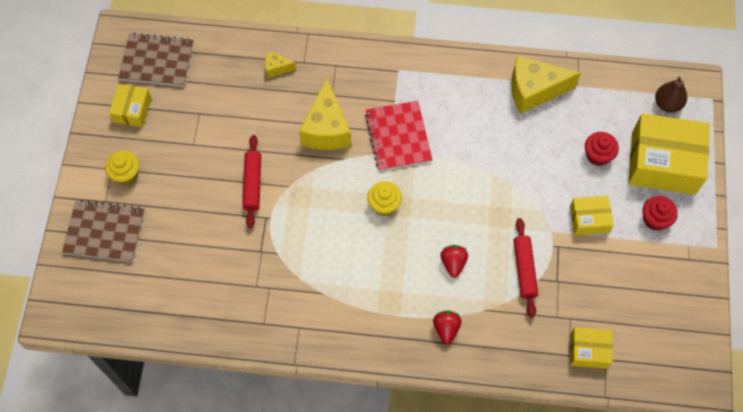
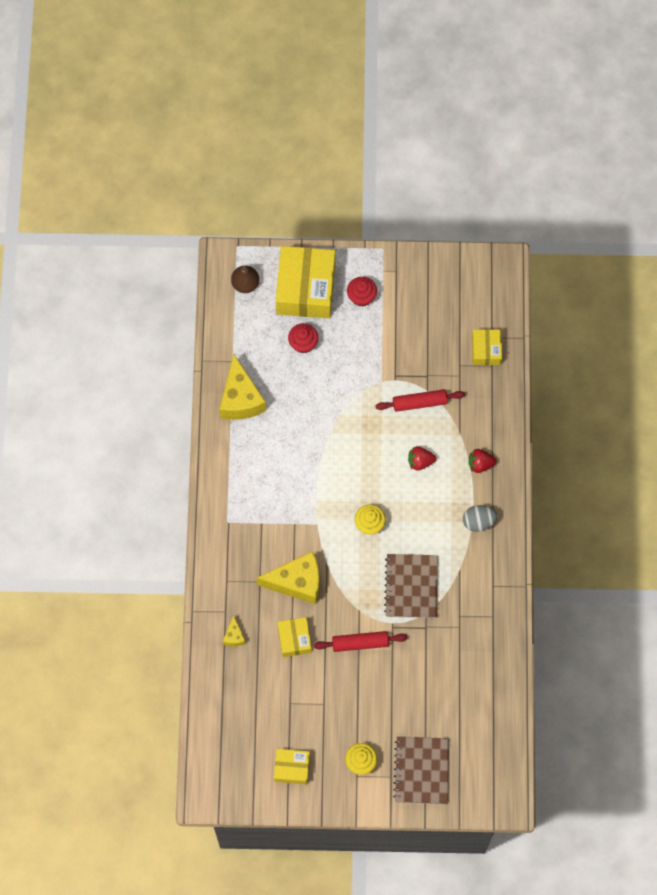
camera: 95 degrees left, 5 degrees up
brown notebook [118,33,194,87] -> brown notebook moved to [384,554,438,618]
red notebook [365,101,432,171] -> none
yellow box [570,196,614,235] -> yellow box moved to [278,617,312,657]
none -> grey egg [463,505,498,532]

